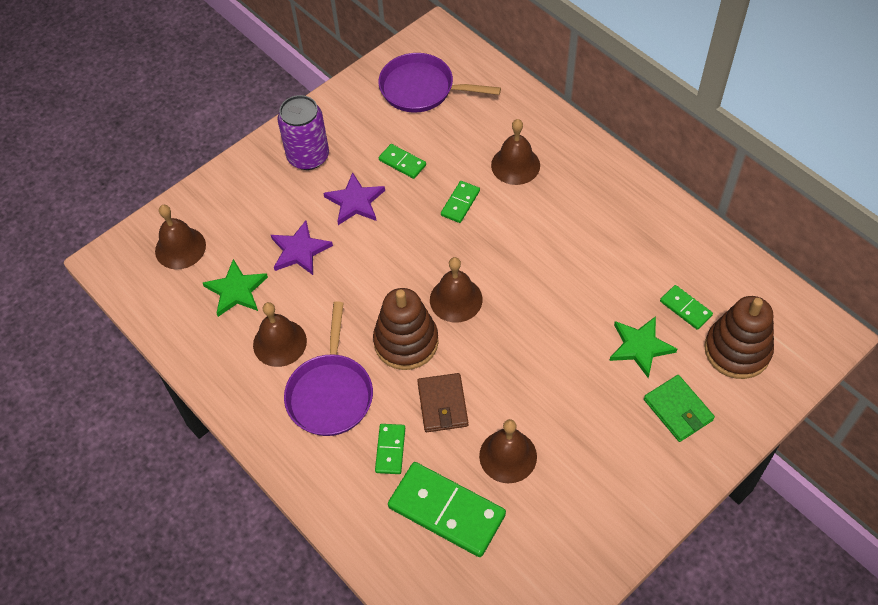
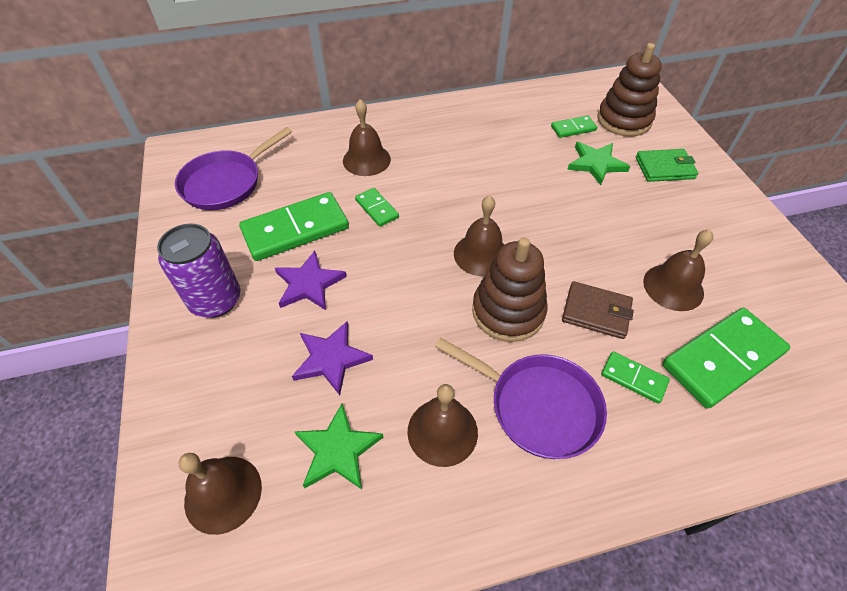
camera: 65 degrees left, 5 degrees down
green domino [379,144,426,179] -> green domino [239,192,349,261], size x2.01

